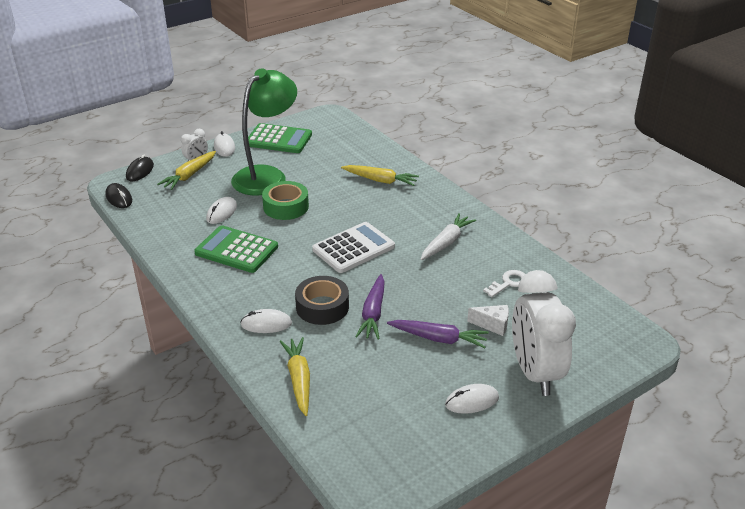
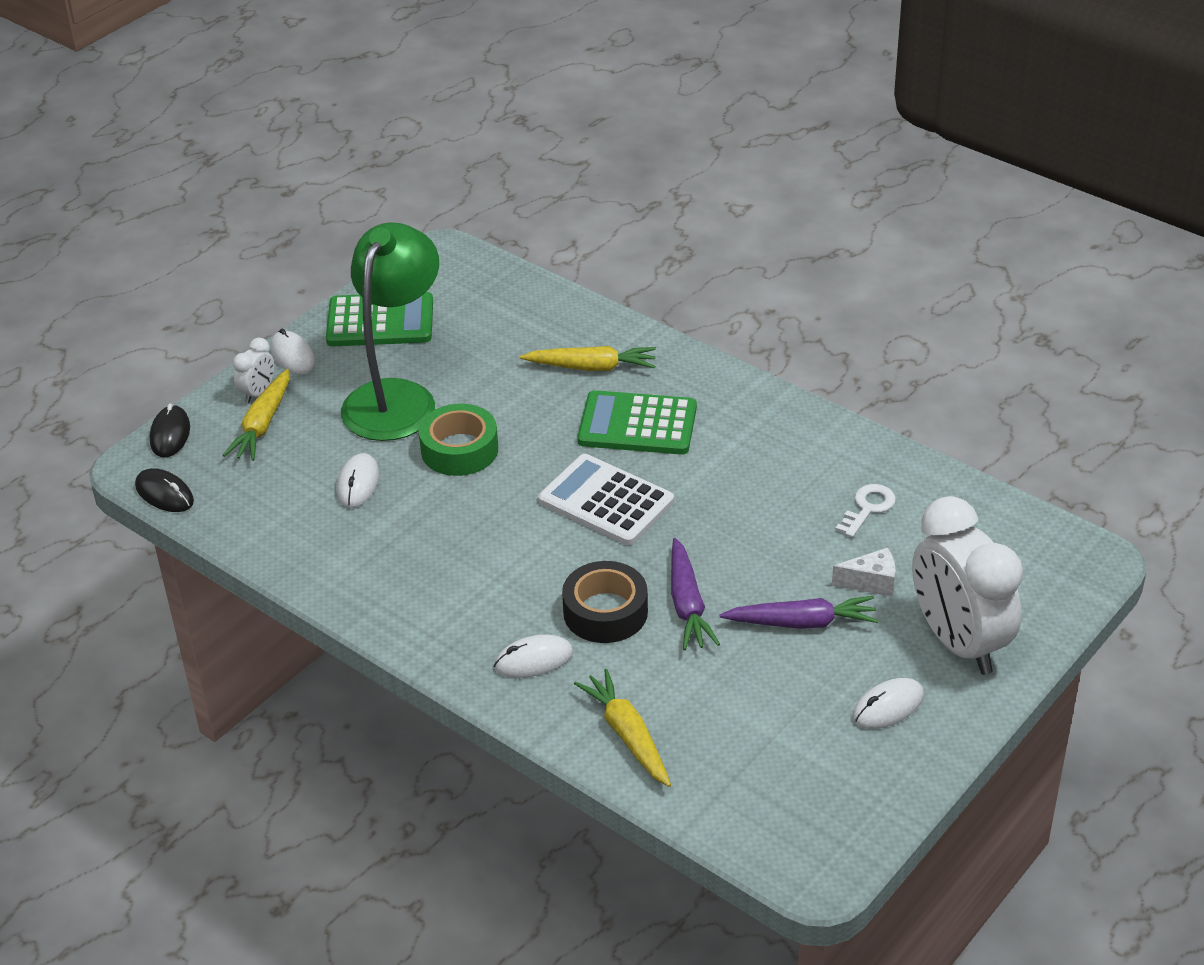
camera: 15 degrees left, 5 degrees up
green calculator [194,225,278,273] -> green calculator moved to [578,390,697,455]
white calculator [312,222,395,273] -> white calculator turned 90 degrees counterclockwise [538,454,674,545]
white carrot [421,213,476,260] -> none

